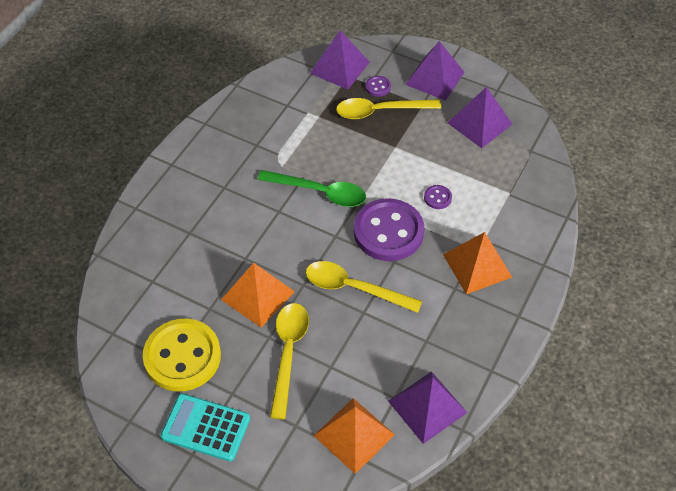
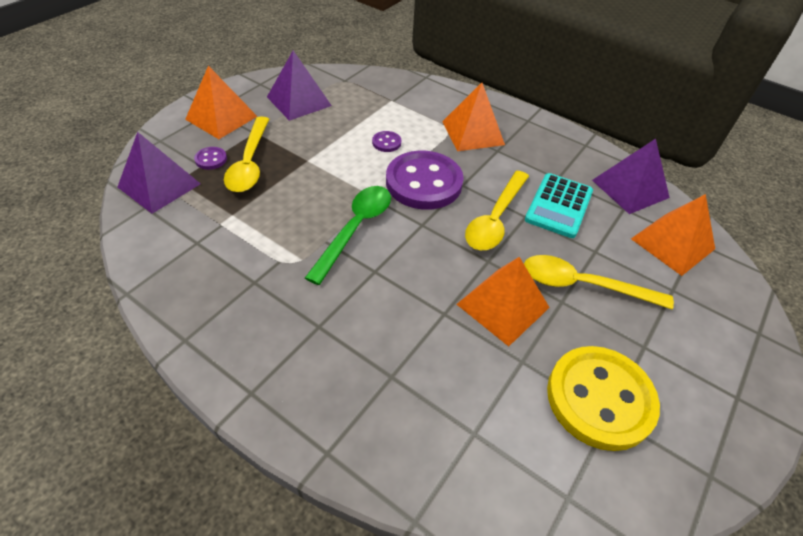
camera: 85 degrees left, 5 degrees down
turquoise calculator [161,394,250,461] -> turquoise calculator moved to [525,173,593,238]
purple pyramid [405,41,464,101] -> orange pyramid [185,66,258,139]

